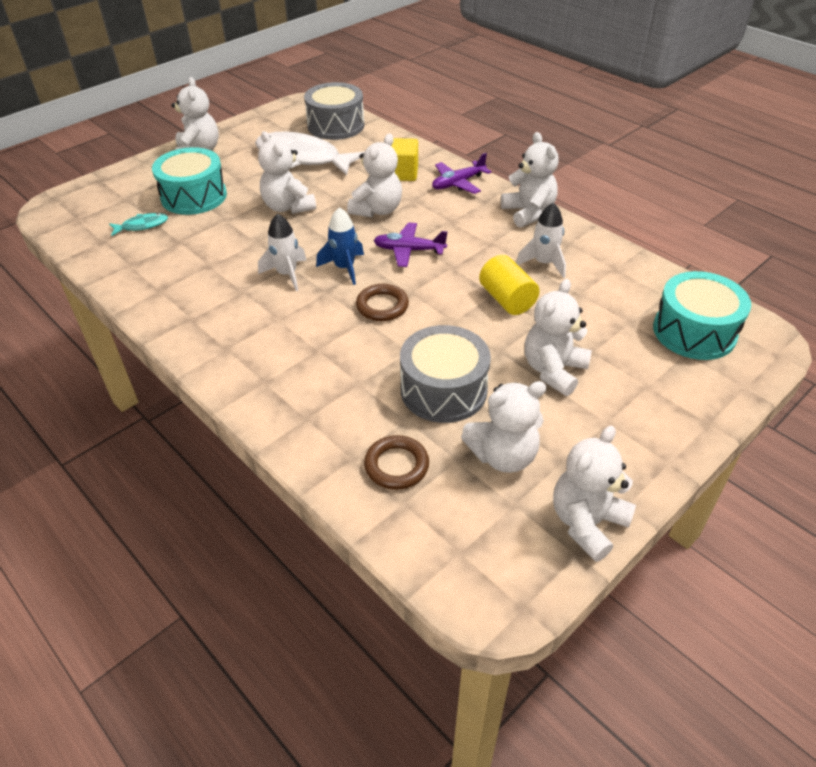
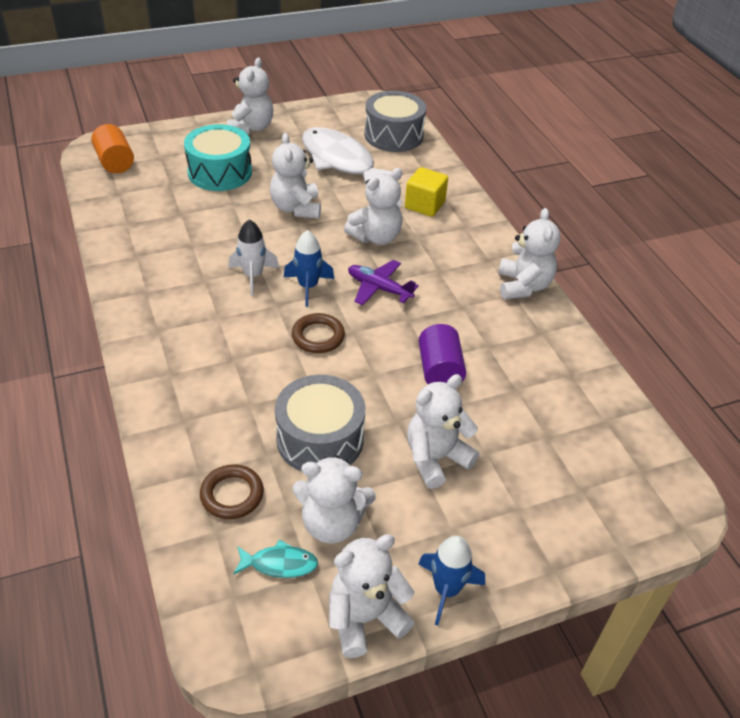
camera: 20 degrees right, 0 degrees up
turquoise fish [109,213,168,236] -> turquoise fish moved to [233,539,318,578]
purple plane [432,153,492,194] -> none
yellow cylinder [479,255,540,315] -> purple cylinder [419,324,466,384]
white rocket [516,203,566,278] -> none
turquoise drum [653,271,751,360] -> none
none -> orange cylinder [91,124,134,173]
none -> blue rocket [418,536,485,626]

